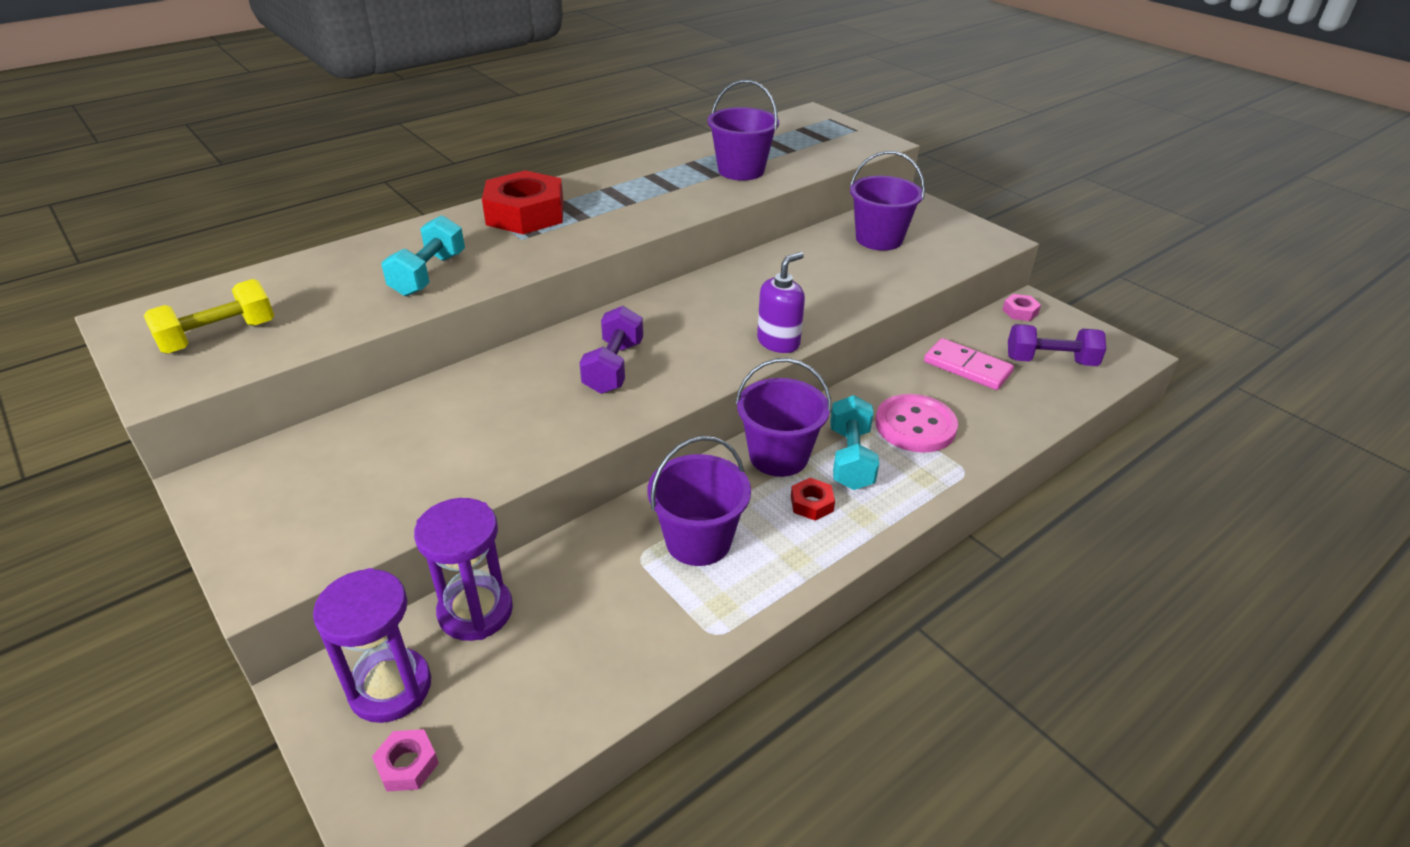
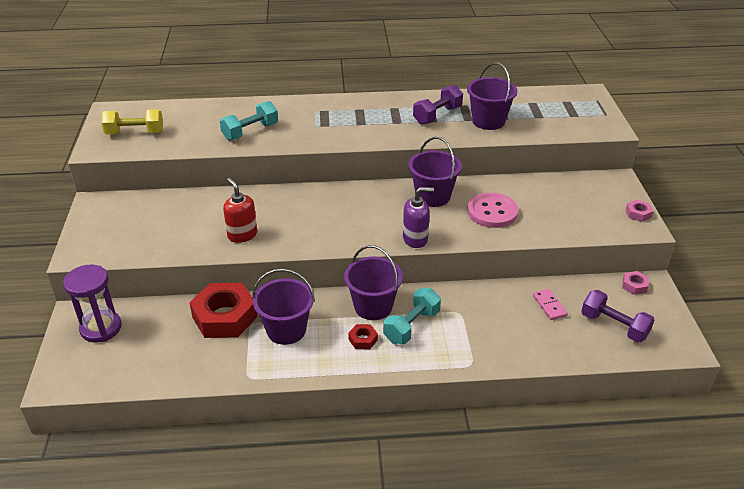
camera: 35 degrees right, 0 degrees up
pink nut [372,729,439,792] -> pink nut moved to [626,200,653,222]
purple hourglass [414,498,513,641] -> none
red nut [482,170,564,234] -> red nut moved to [189,283,258,338]
purple dumbbell [579,306,643,394] -> purple dumbbell moved to [413,85,463,125]
purple bucket [850,151,925,251] -> purple bucket moved to [408,137,462,207]
pink button [875,394,958,453] -> pink button moved to [467,193,518,228]
pink domino [924,338,1014,390] -> pink domino [533,289,568,320], size x0.66
none -> red soap dispenser [223,178,257,243]

